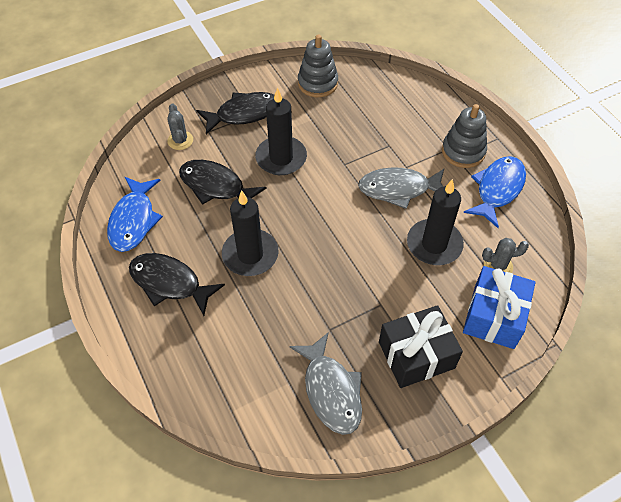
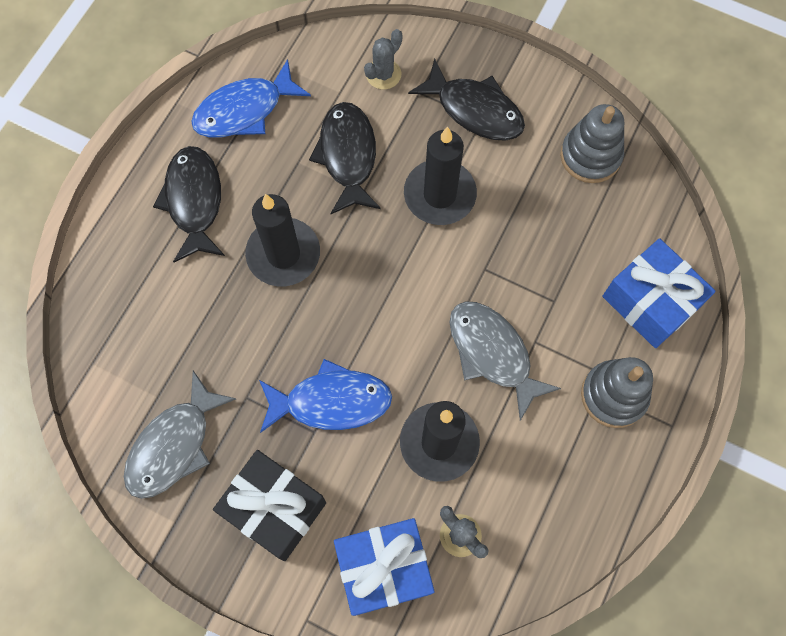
camera: 55 degrees right, 15 degrees up
blue fish [464,156,526,228] -> blue fish moved to [259,359,392,433]
none -> blue gift [603,238,716,348]

